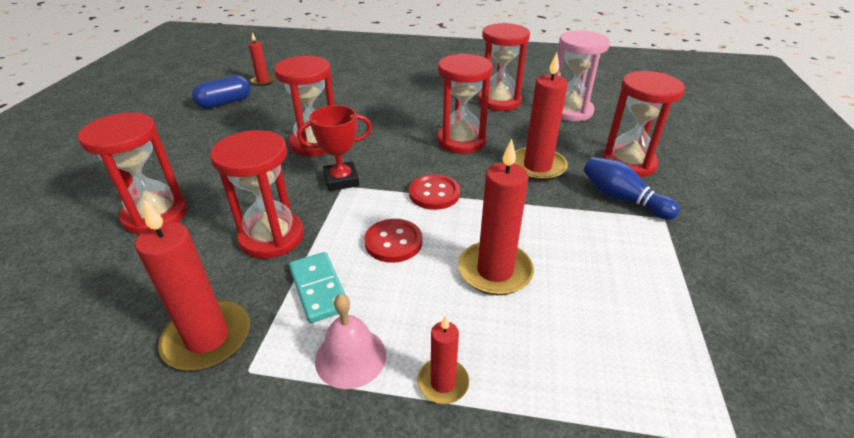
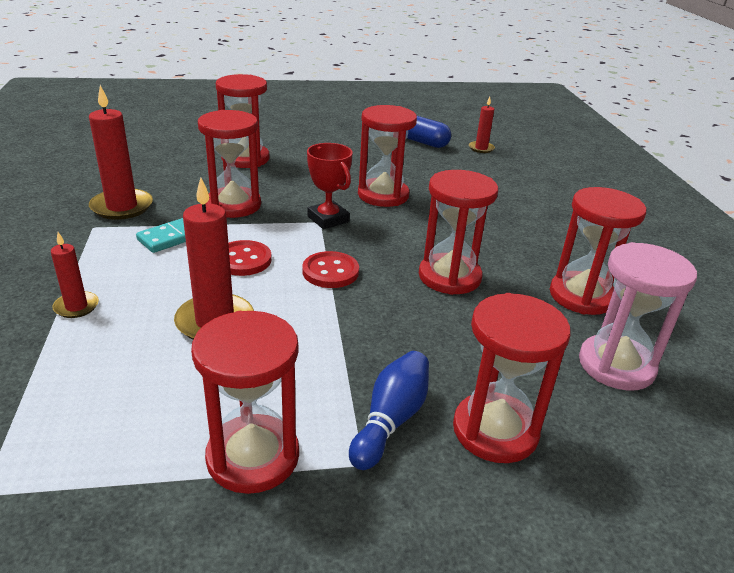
camera: 70 degrees right, 5 degrees down
pink bell [315,294,386,389] -> none
red candle [514,53,568,181] -> none
none -> red hourglass [191,311,299,494]

